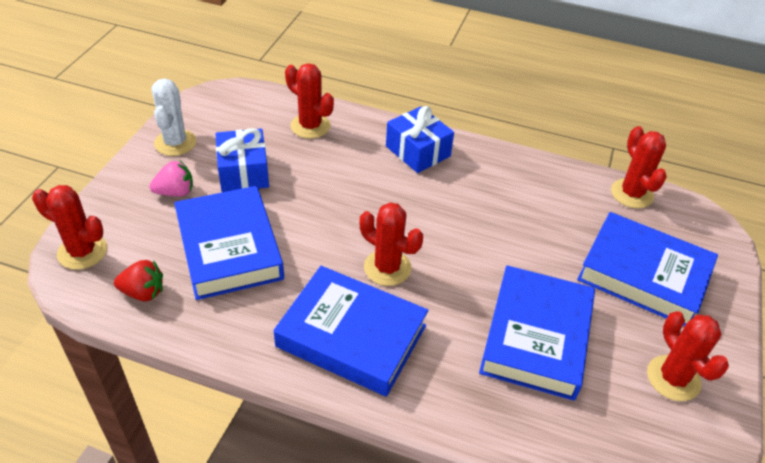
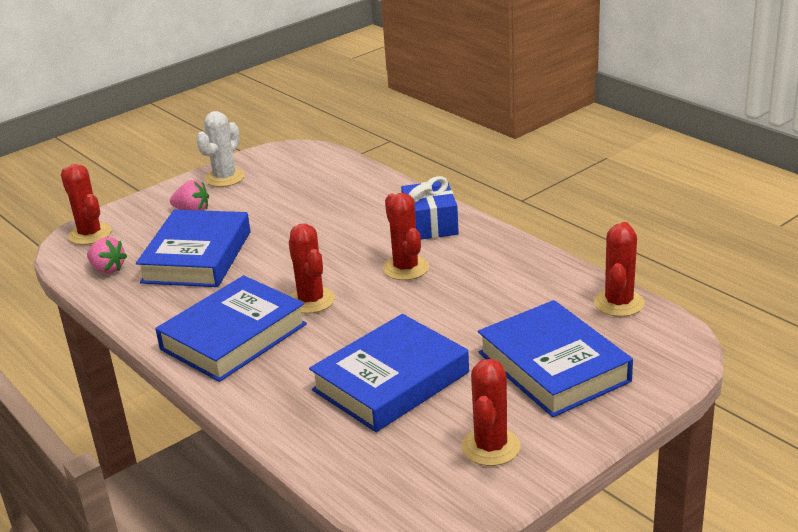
camera: 35 degrees right, 15 degrees down
red strawberry [114,260,163,301] -> pink strawberry [87,237,127,274]
blue gift [215,128,269,192] -> none
blue book [274,266,428,397] -> blue book turned 75 degrees clockwise [155,275,307,382]
red cactus [285,63,334,139] -> red cactus moved to [383,193,429,280]

